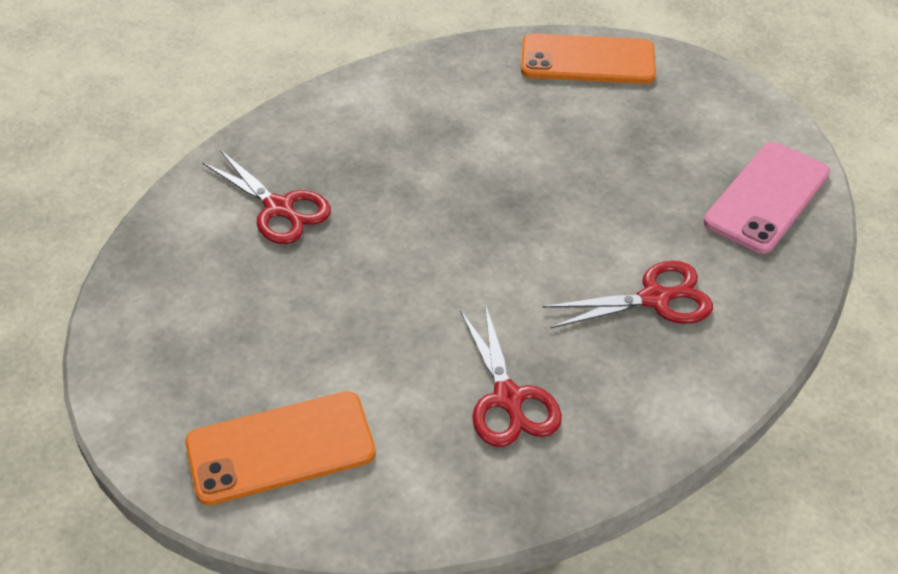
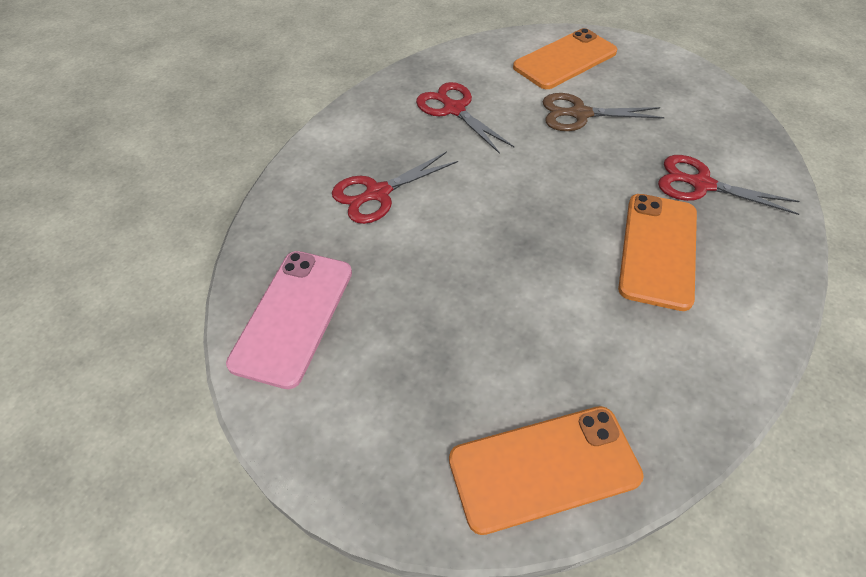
camera: 160 degrees right, 5 degrees up
none -> brown scissors [543,93,665,131]
none -> orange phone [618,194,697,311]

